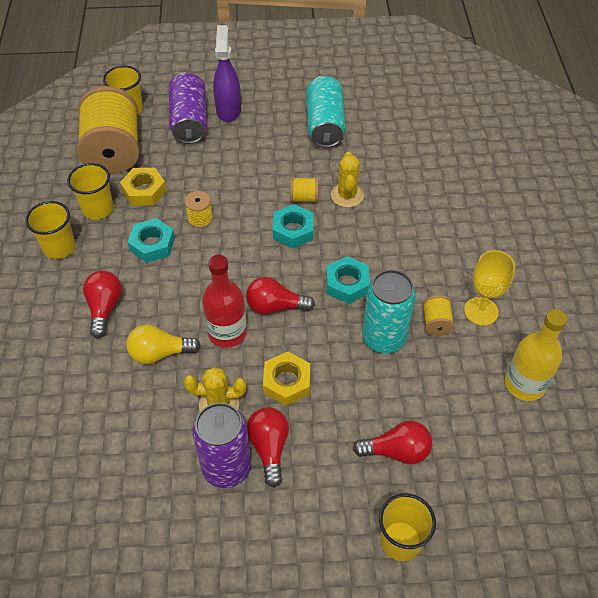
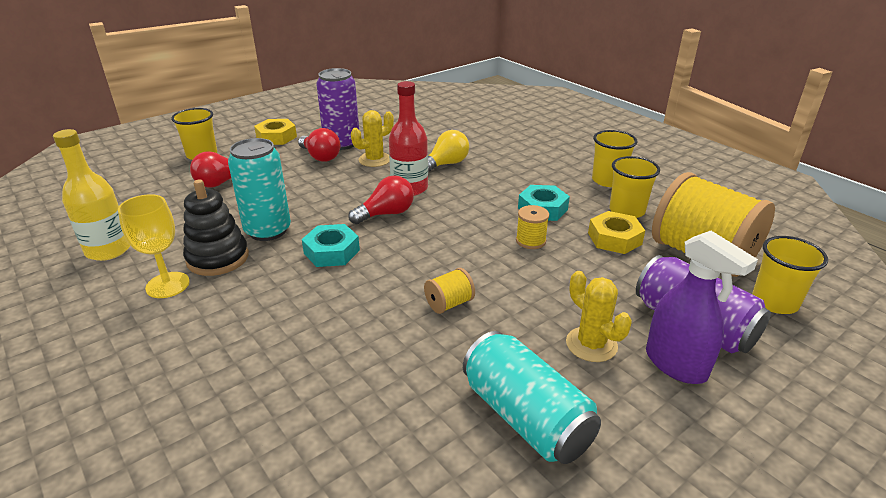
camera: 145 degrees right, 20 degrees down
red light bulb [83,271,122,338] -> none
yellow nut [263,352,310,406] -> yellow nut moved to [254,119,297,145]
turquoise nut [273,204,314,248] -> none
yellow cactus [331,152,364,208] -> yellow cactus moved to [566,271,632,362]
yellow spool [423,295,455,336] -> black stacking toy [183,180,249,276]

